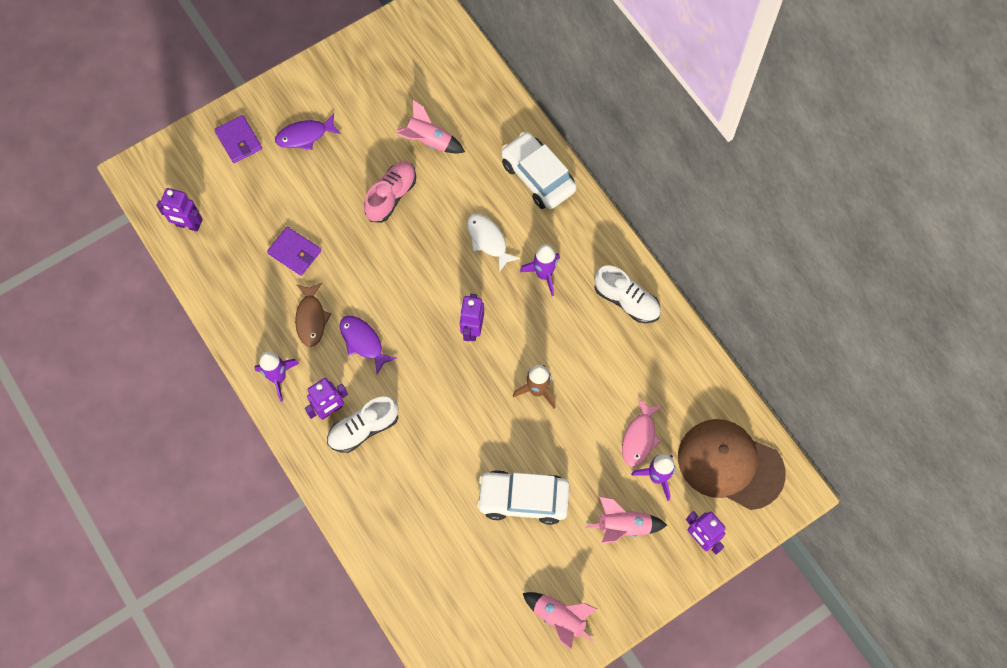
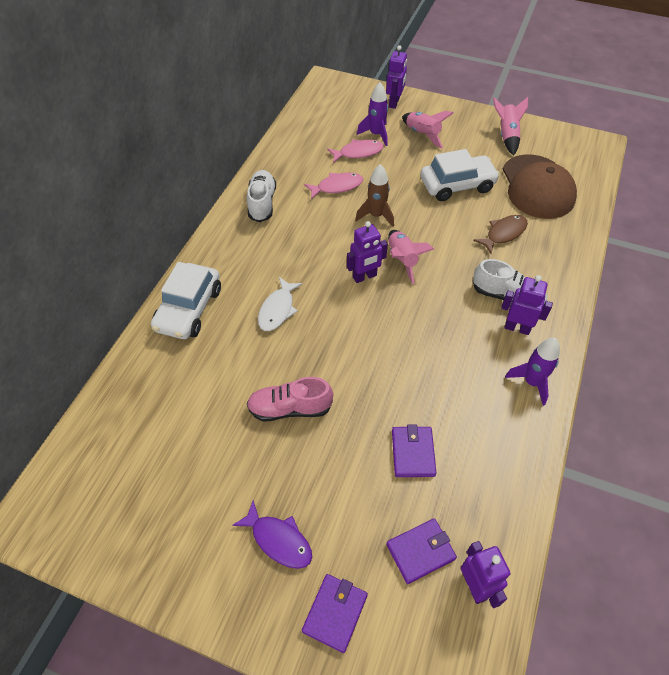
camera: 125 degrees left, 15 degrees down
brown fish [295,283,331,347] -> brown fish moved to [473,215,528,254]
purple fish [340,316,397,374] -> none
pink rocket [397,100,465,153] -> pink rocket moved to [388,230,434,284]
white car [477,470,570,525] -> white car turned 75 degrees counterclockwise [421,149,500,201]
purple rocket [520,244,560,296] -> none
brown cap [678,419,786,510] -> brown cap moved to [502,154,577,219]
none -> pink fish [304,172,363,199]
none -> purple wallet [386,518,457,584]

